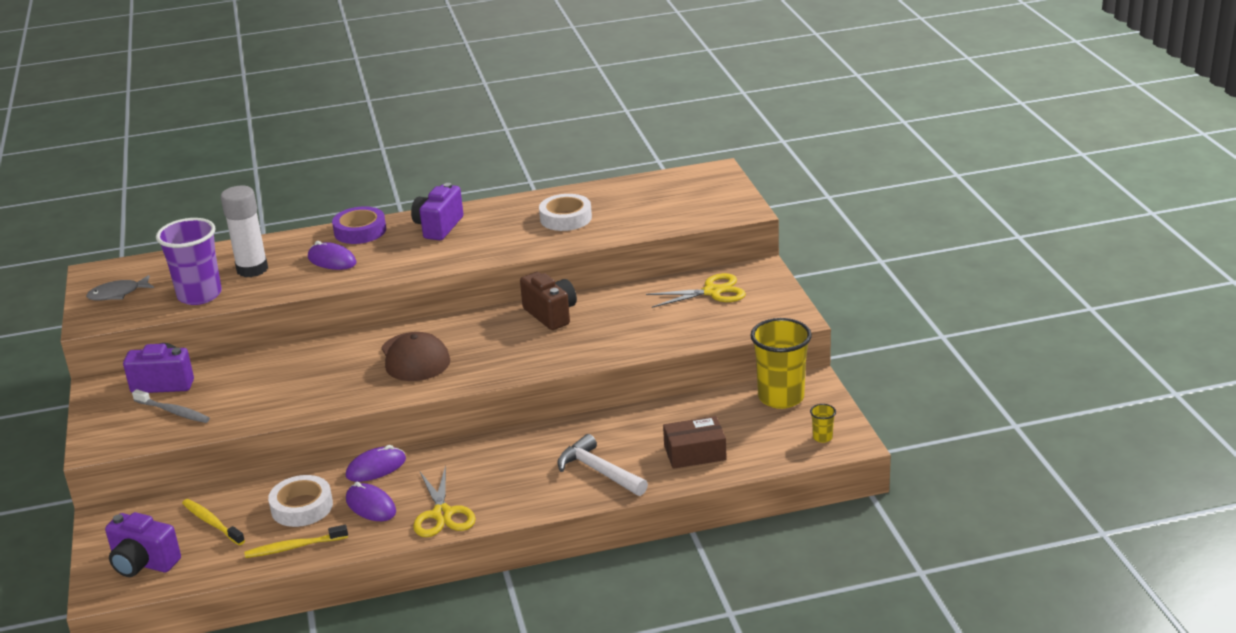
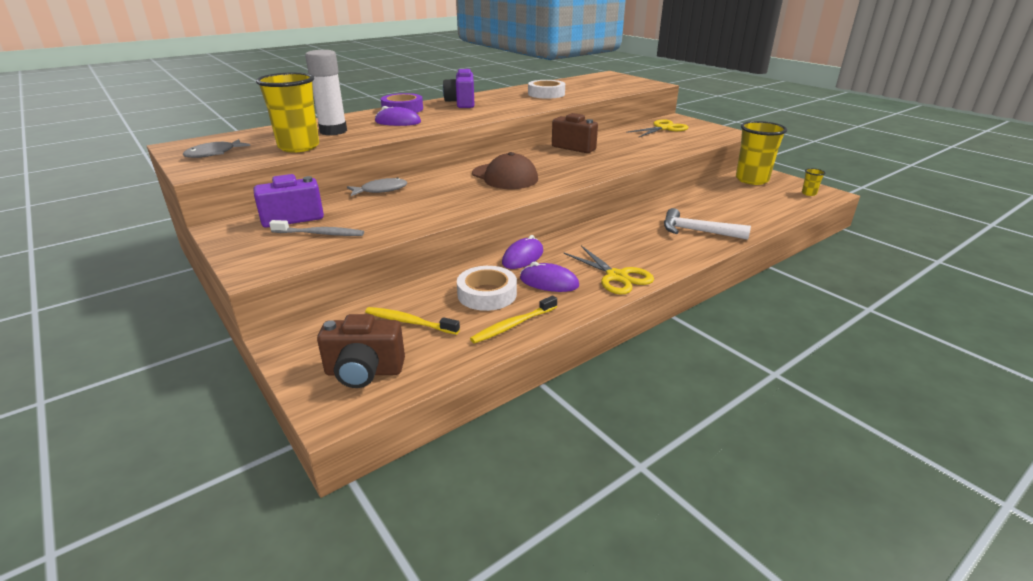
camera: 25 degrees left, 0 degrees up
purple camera [105,512,181,577] -> brown camera [317,314,405,388]
purple cup [156,218,222,305] -> yellow cup [256,72,319,152]
brown box [663,416,727,469] -> none
none -> grey fish [347,177,407,196]

